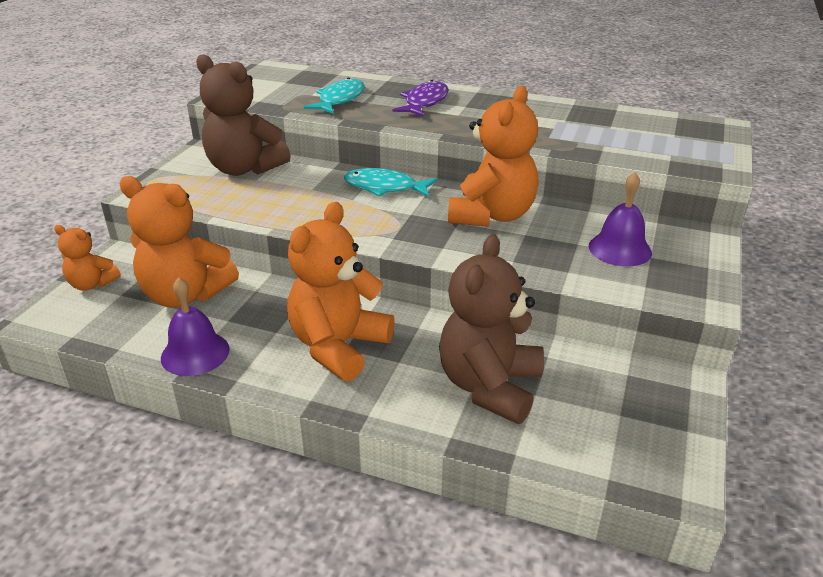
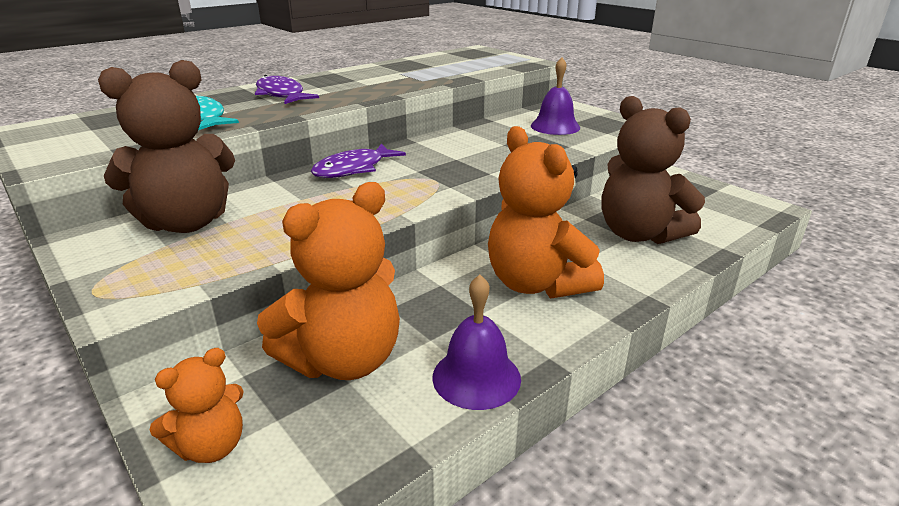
camera: 60 degrees left, 5 degrees down
turquoise fish [344,168,437,197] -> purple fish [311,143,406,178]
orange teddy bear [448,86,539,227] -> none

